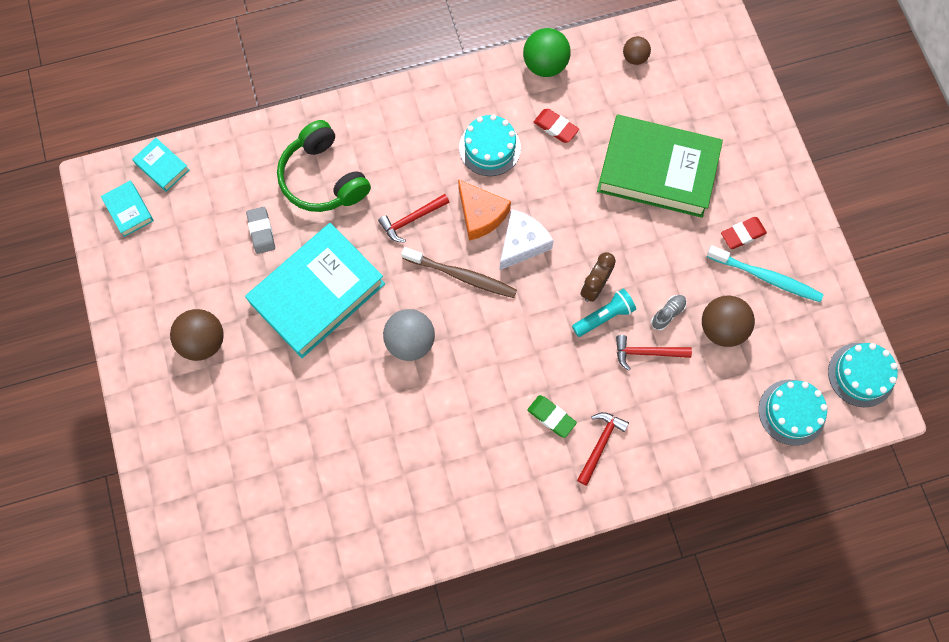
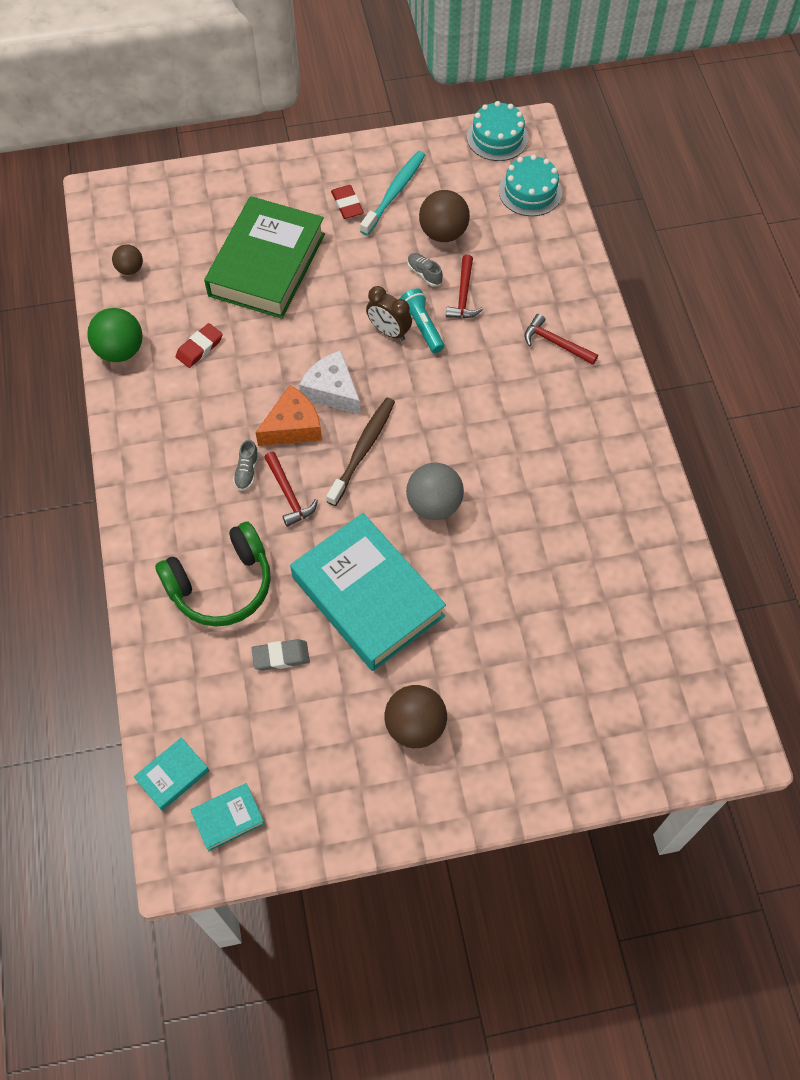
camera: 85 degrees left, 10 degrees down
turquoise cake [459,114,521,176] -> none
green eraser [527,395,577,438] -> none
none -> grey shoe [233,439,259,491]

